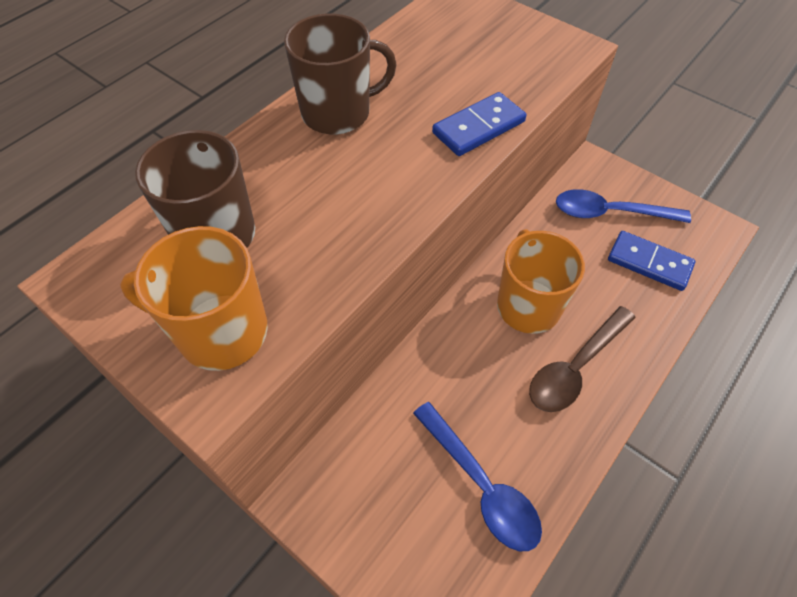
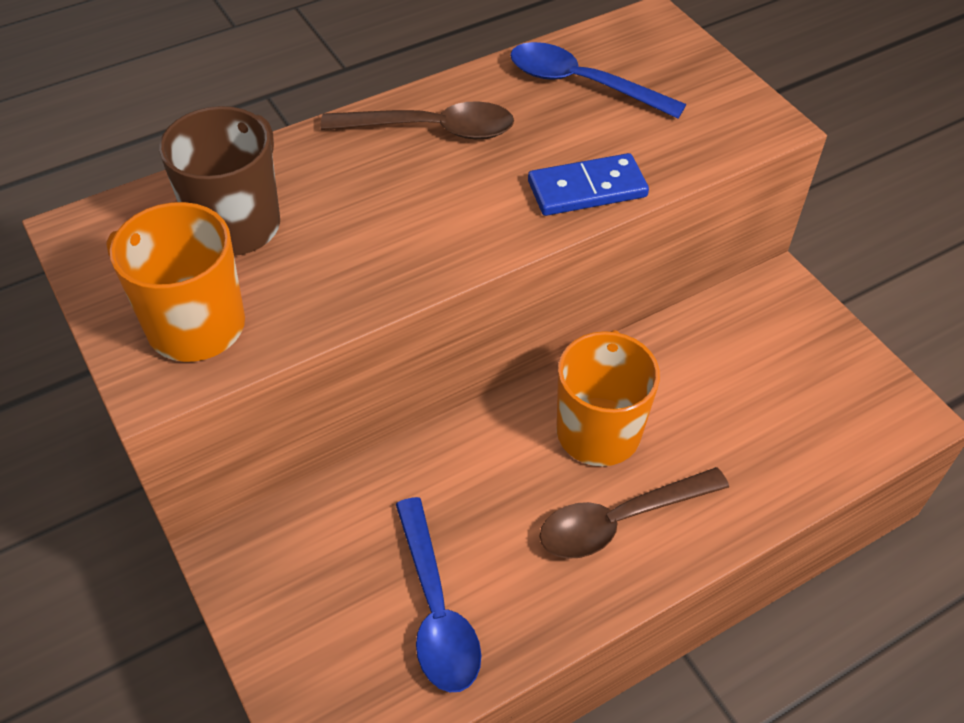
camera: 20 degrees right, 5 degrees down
brown mug [284,13,397,135] -> brown spoon [320,101,514,139]
blue spoon [556,189,691,223] -> blue spoon moved to [510,42,686,119]
blue domino [608,231,696,291] -> none

